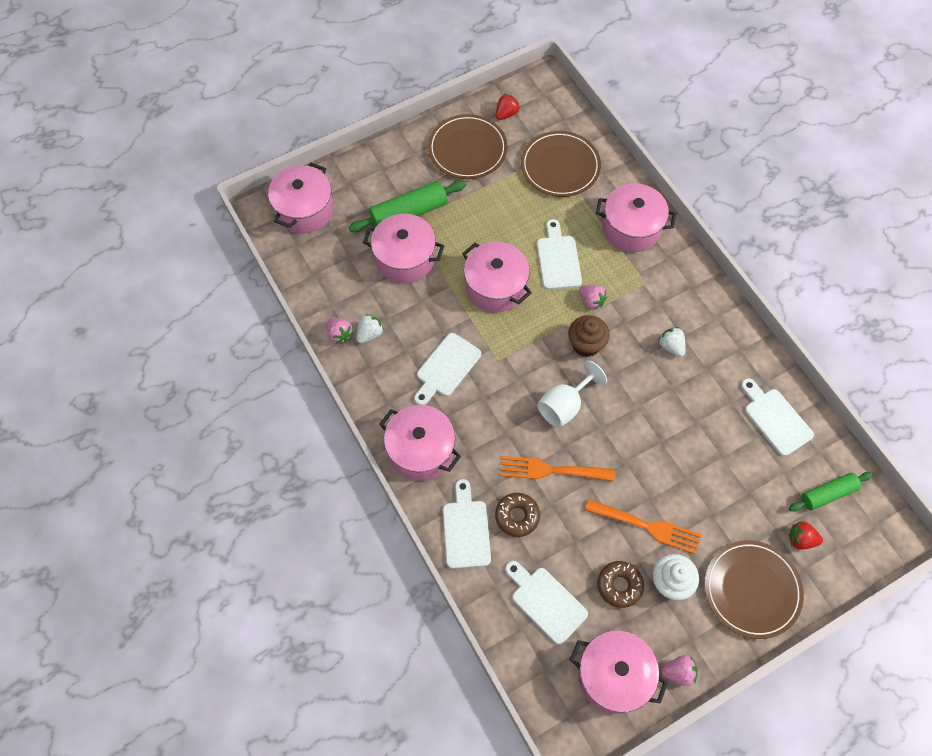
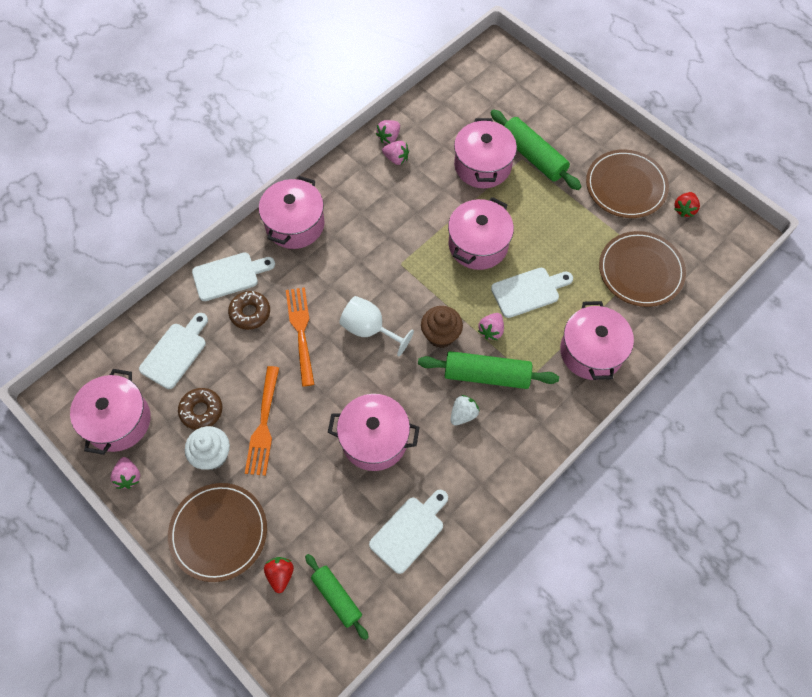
camera: 75 degrees right, 0 degrees up
pink pot [268,163,333,234] -> pink pot moved to [328,394,420,471]
white strawberry [356,314,384,343] -> pink strawberry [382,141,409,165]
white cutting board [414,333,481,405] -> none
red strawberry [496,94,520,120] -> red strawberry turned 90 degrees clockwise [674,192,700,217]
none -> green rolling pin [418,351,559,389]

